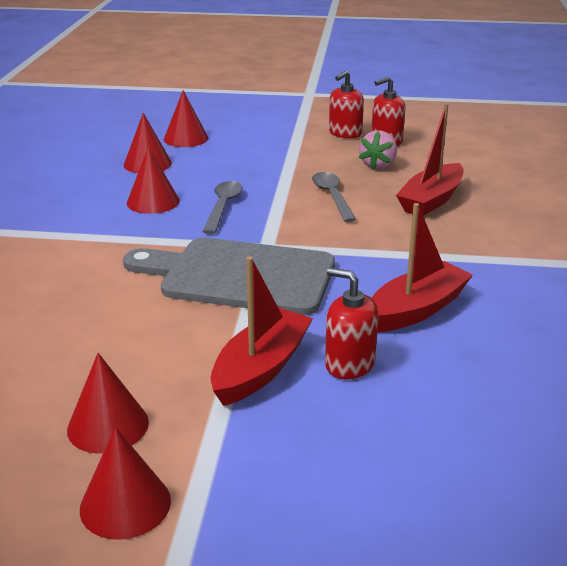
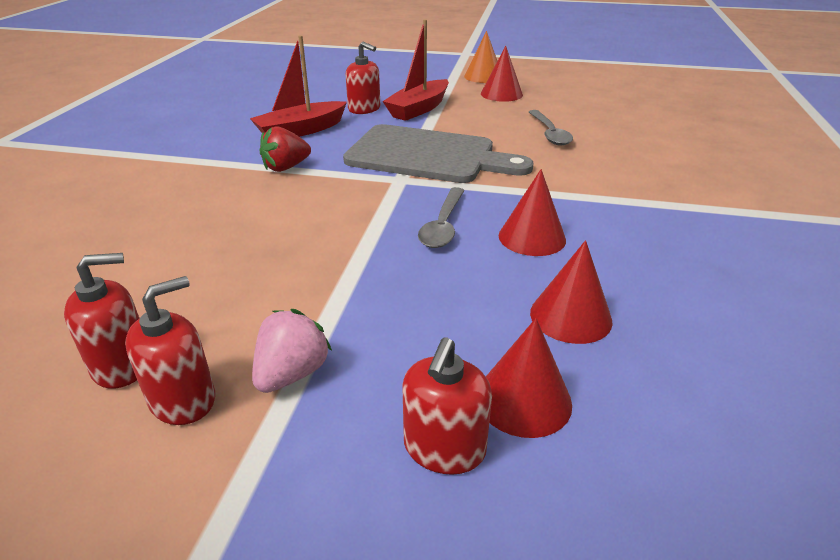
camera: 175 degrees left, 5 degrees up
red cone [80,427,171,540] -> orange cone [464,31,497,83]
grey spoon [312,172,356,222] -> grey spoon moved to [529,110,573,146]
pink strawberry [359,130,397,170] -> pink strawberry moved to [252,309,332,393]
red boat [396,103,464,216] -> none
none -> red strawberry [260,126,311,172]
none -> red soap dispenser [402,338,492,475]

